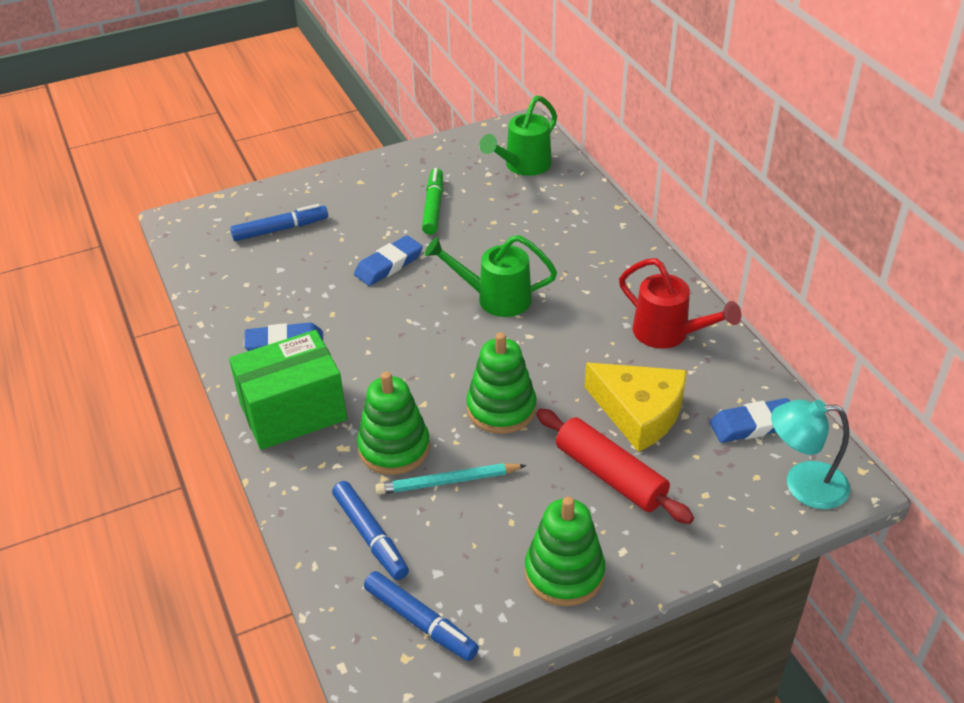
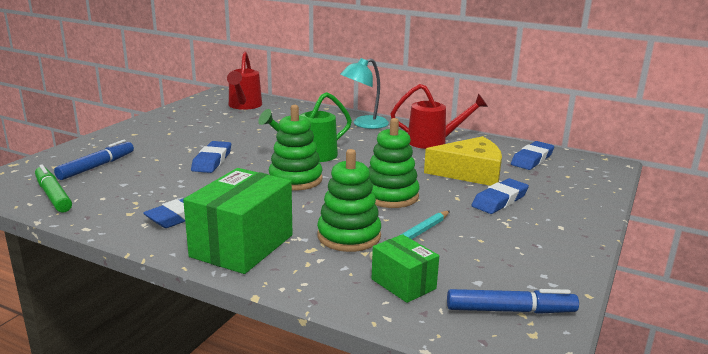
camera: 40 degrees left, 20 degrees down
blue marker [332,481,409,580] -> green box [371,234,439,303]
green marker [422,168,443,235] -> green marker moved to [35,164,72,213]
green watering can [479,95,557,176] -> red watering can [227,52,262,110]
green stacking toy [525,497,605,606] -> green stacking toy moved to [269,105,323,191]
red rolling pin [536,408,694,524] -> blue eraser [472,178,529,214]
turquoise lamp [771,400,850,509] -> turquoise lamp moved to [340,58,389,129]

